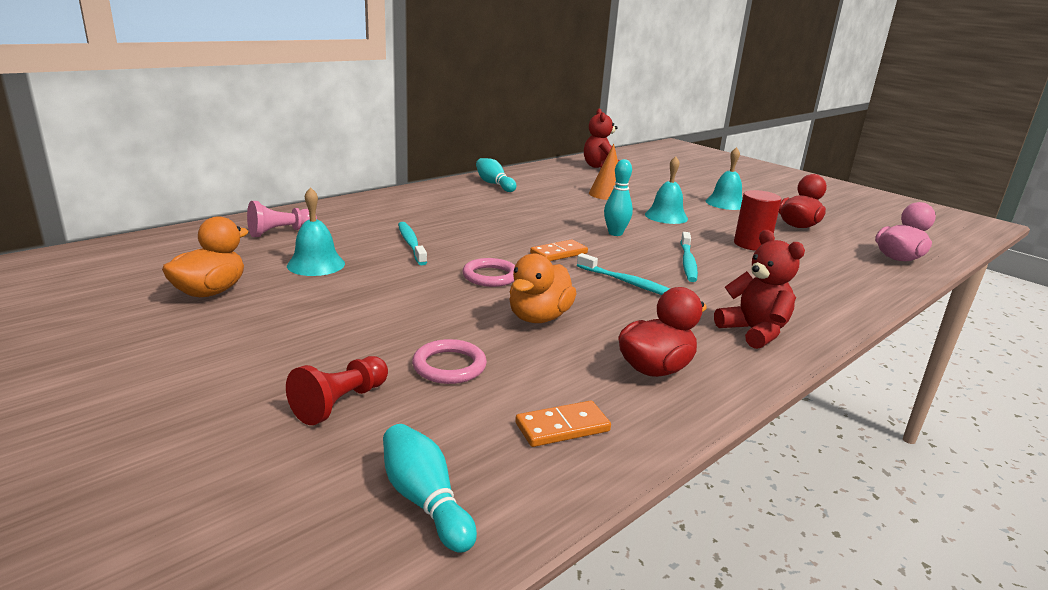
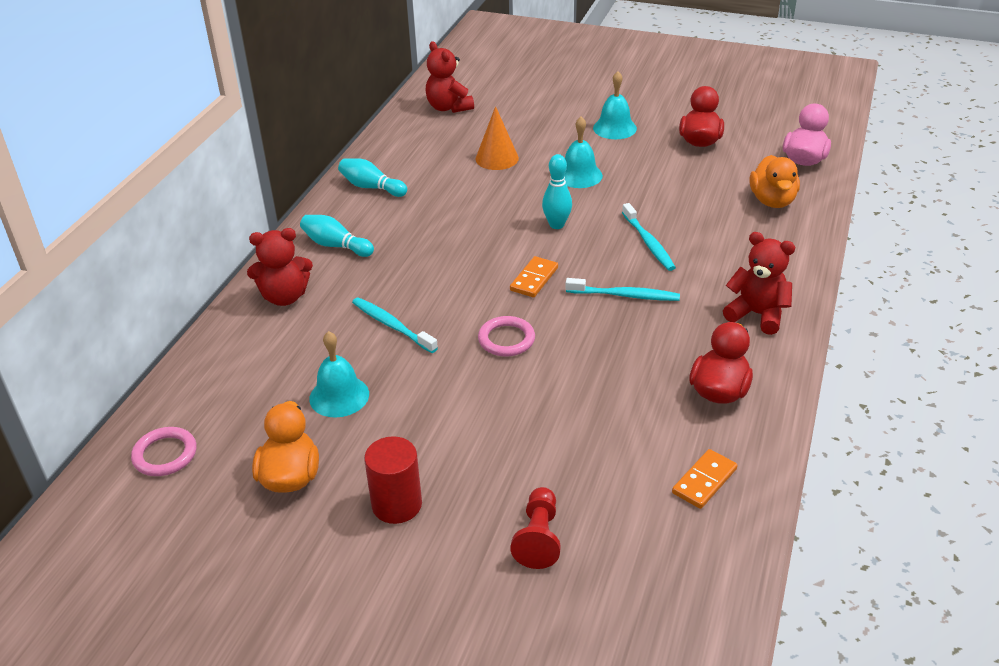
camera: 25 degrees left, 15 degrees up
pink pawn [247,201,317,237] -> none
turquoise bowling pin [383,424,477,553] -> turquoise bowling pin moved to [300,215,374,257]
pink ring [412,339,487,384] -> pink ring moved to [131,427,196,476]
orange duck [509,253,576,323] -> orange duck moved to [749,155,800,208]
red cylinder [734,190,781,251] -> red cylinder moved to [364,436,422,524]
none -> red teddy bear [247,228,313,306]

